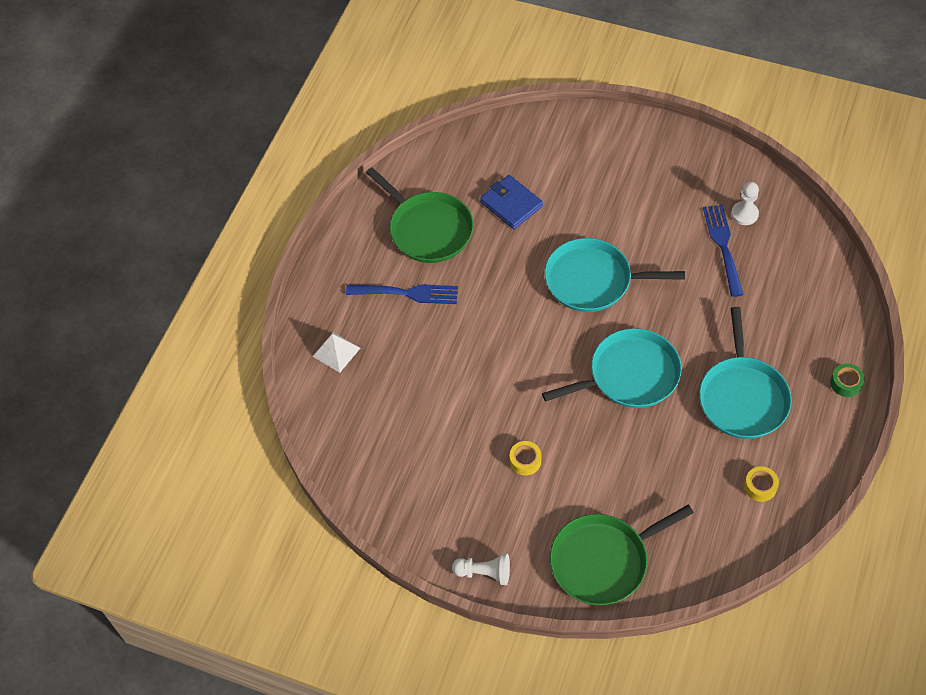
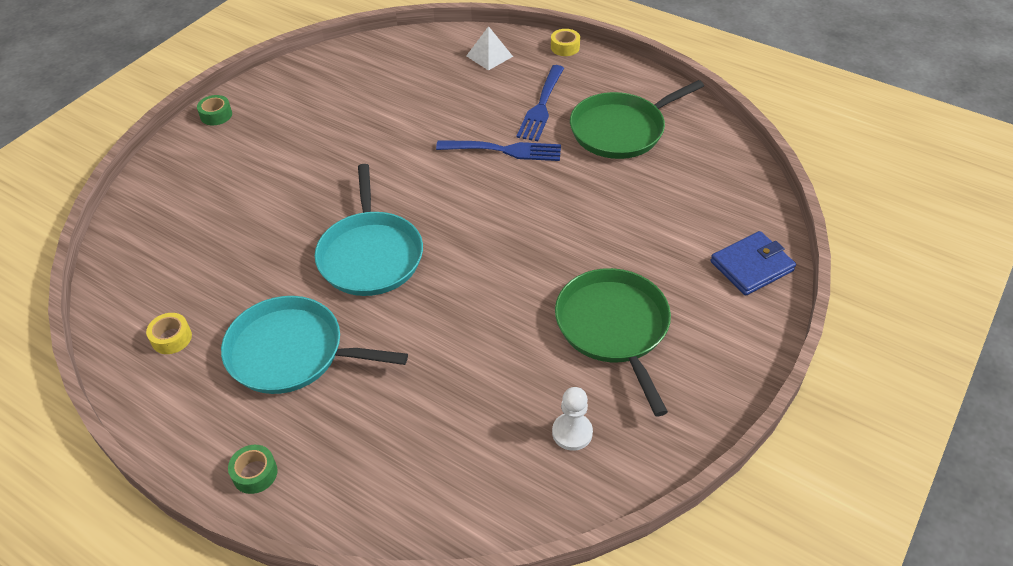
camera: 100 degrees right, 10 degrees down
white pawn [452,553,510,585] -> green tape [197,95,232,125]
blue wallet [480,175,543,229] -> blue wallet moved to [710,231,796,296]
yellow tape [510,441,541,476] -> yellow tape moved to [551,29,580,56]
turquoise pan [544,238,685,312] -> none
green pan [550,505,694,605] -> green pan moved to [555,268,671,416]
blue fork [703,205,743,297] -> blue fork moved to [436,140,561,161]

